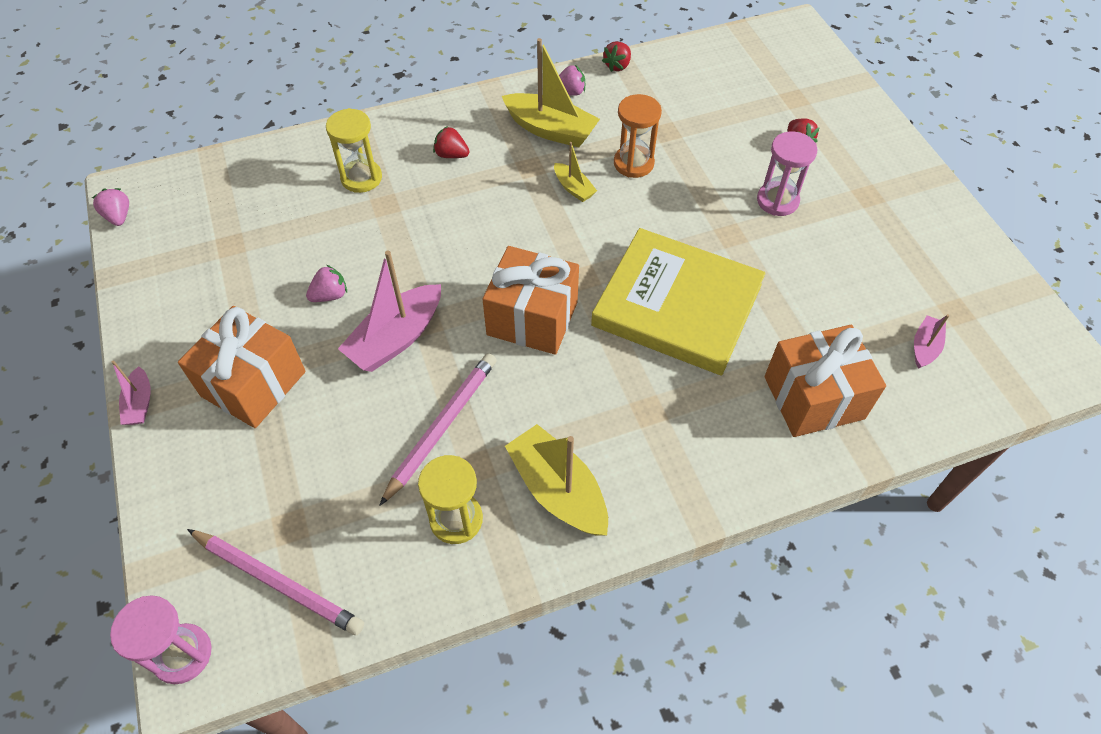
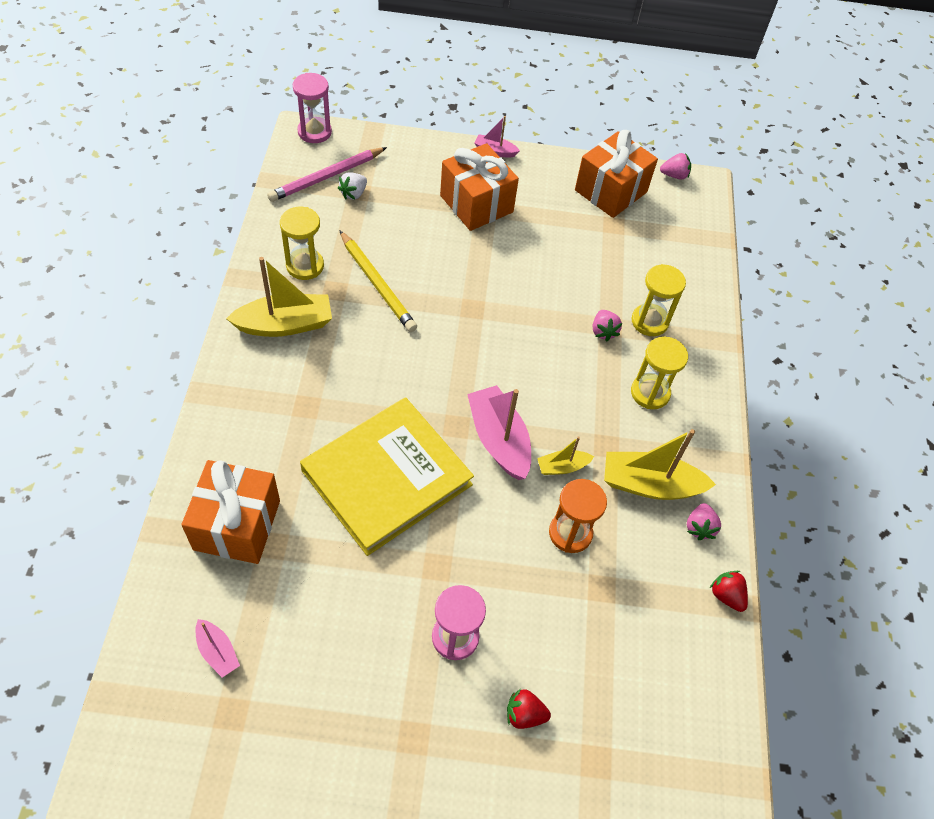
camera: 110 degrees right, 0 degrees up
pink strawberry [306,265,347,302] -> pink strawberry moved to [593,310,622,342]
pink boat [338,250,441,372] -> pink boat moved to [467,385,531,480]
pink pencil [379,353,497,506] -> yellow pencil [339,230,417,332]
red strawberry [433,126,470,158] -> yellow hourglass [631,337,688,409]
orange gift [483,246,579,355] -> orange gift moved to [575,130,658,218]
yellow boat [502,38,600,147] -> yellow boat turned 45 degrees clockwise [604,429,716,500]
none -> white strawberry [338,172,367,200]

